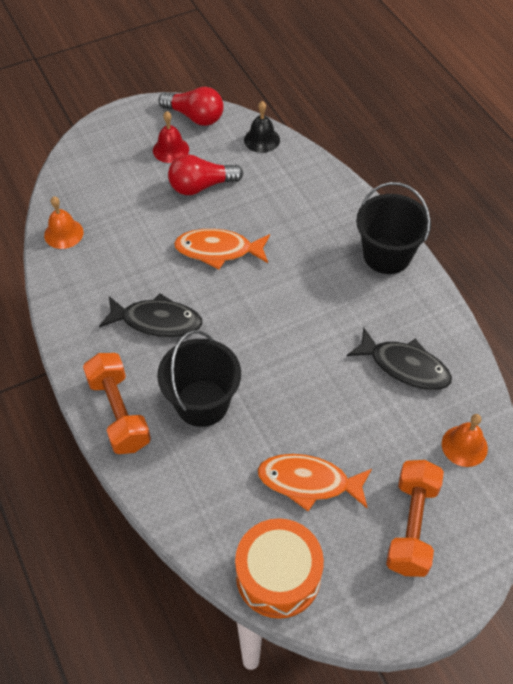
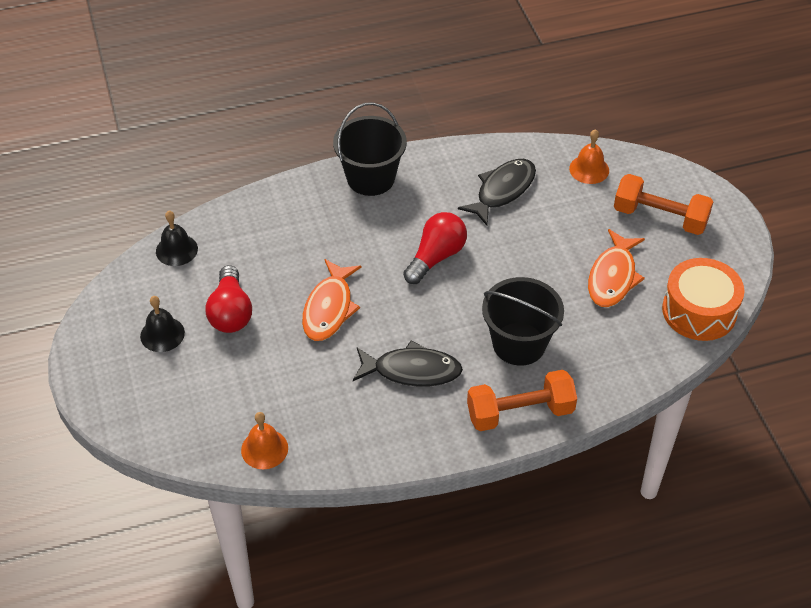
camera: 80 degrees left, 5 degrees down
black fish [99,293,202,337] -> black fish turned 75 degrees clockwise [353,341,463,387]
red bell [153,111,189,163] -> black bell [140,296,185,352]
red light bulb [158,87,224,126] -> red light bulb moved to [403,212,467,284]

